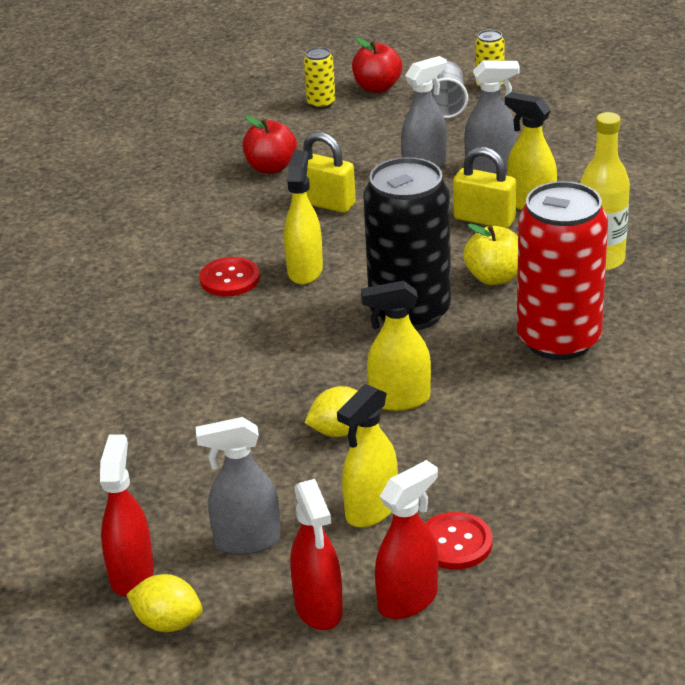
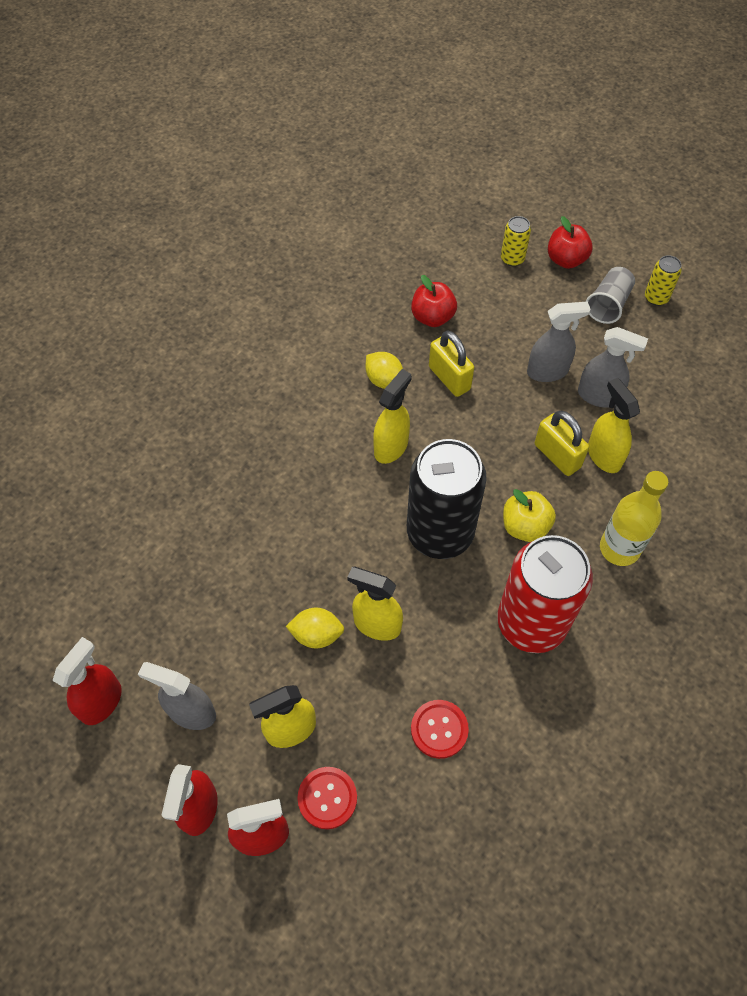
camera: 25 degrees right, 25 degrees up
yellow lemon [126,574,203,632] -> yellow lemon moved to [366,352,403,389]
red button [200,257,260,296] -> red button moved to [411,700,469,759]

